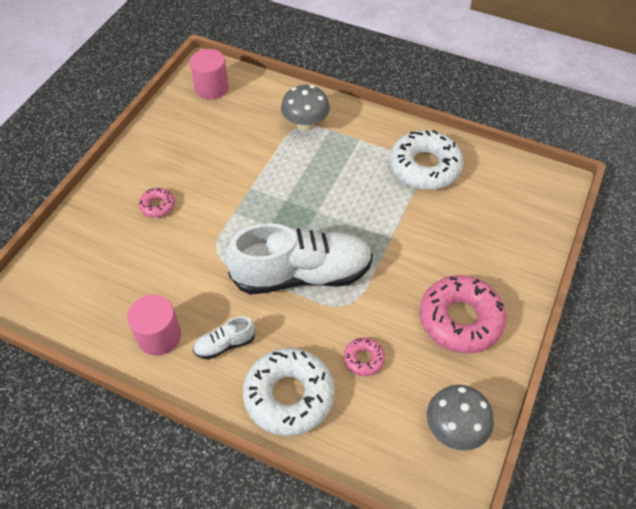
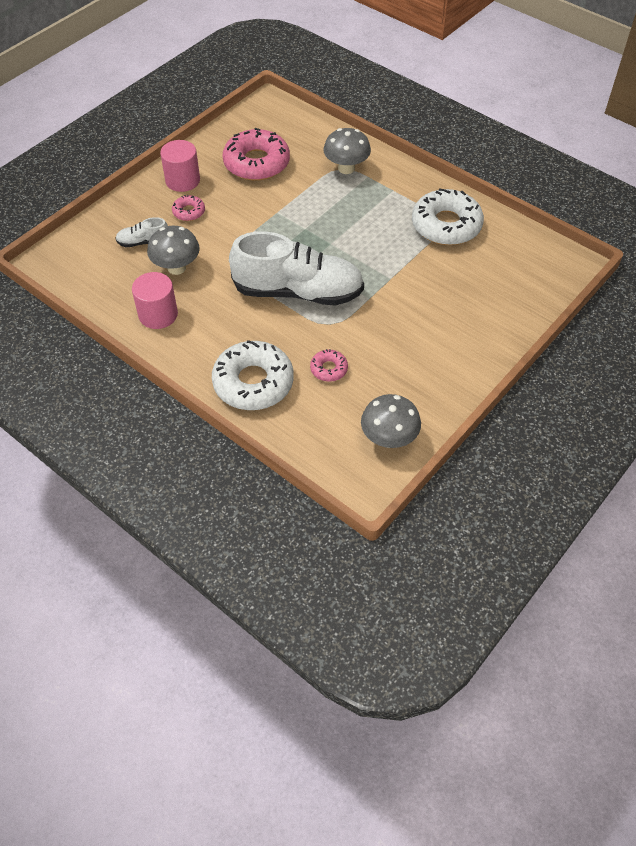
camera: 15 degrees right, 0 degrees up
pink cylinder [190,49,229,99] -> pink cylinder moved to [160,140,200,192]
white shoe [193,316,255,360] -> white shoe moved to [115,217,168,247]
pink donut [420,275,506,353] -> pink donut moved to [223,128,290,181]
none -> grey mushroom [147,226,200,275]

